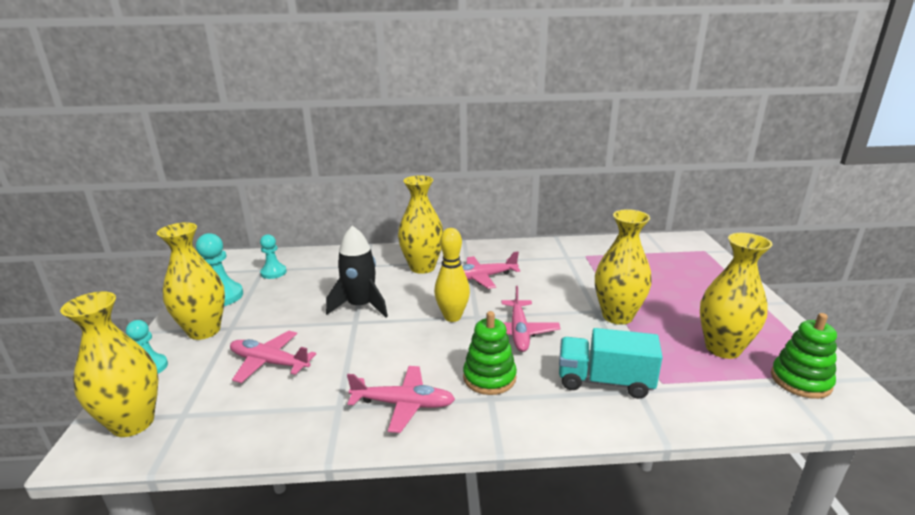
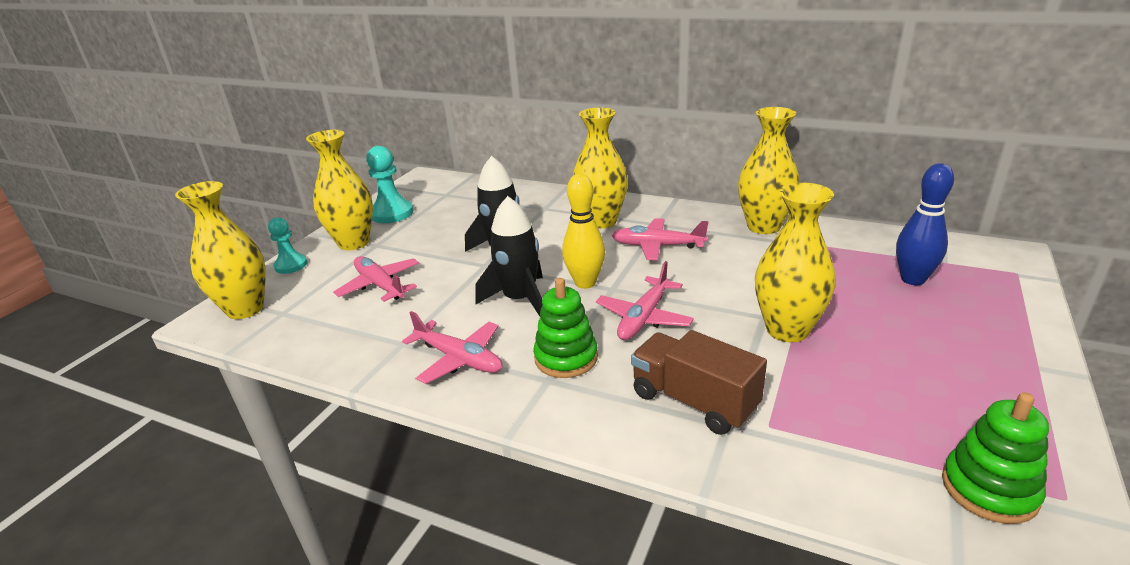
camera: 30 degrees right, 5 degrees up
turquoise pawn [260,234,287,279] -> none
turquoise truck [559,328,663,399] -> brown truck [631,330,767,435]
yellow vase [700,233,773,359] -> yellow vase moved to [738,107,799,234]
none -> black rocket [475,196,543,316]
none -> blue bowling pin [896,163,954,285]

